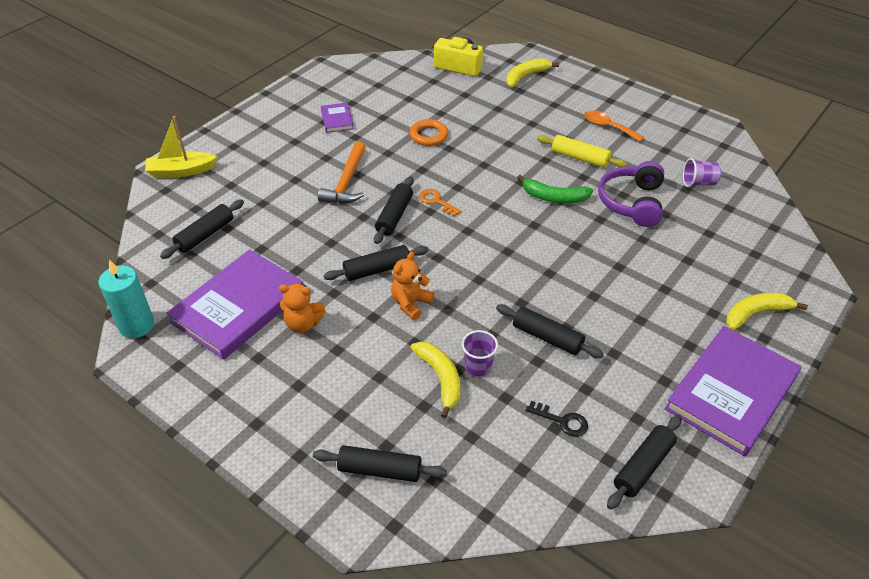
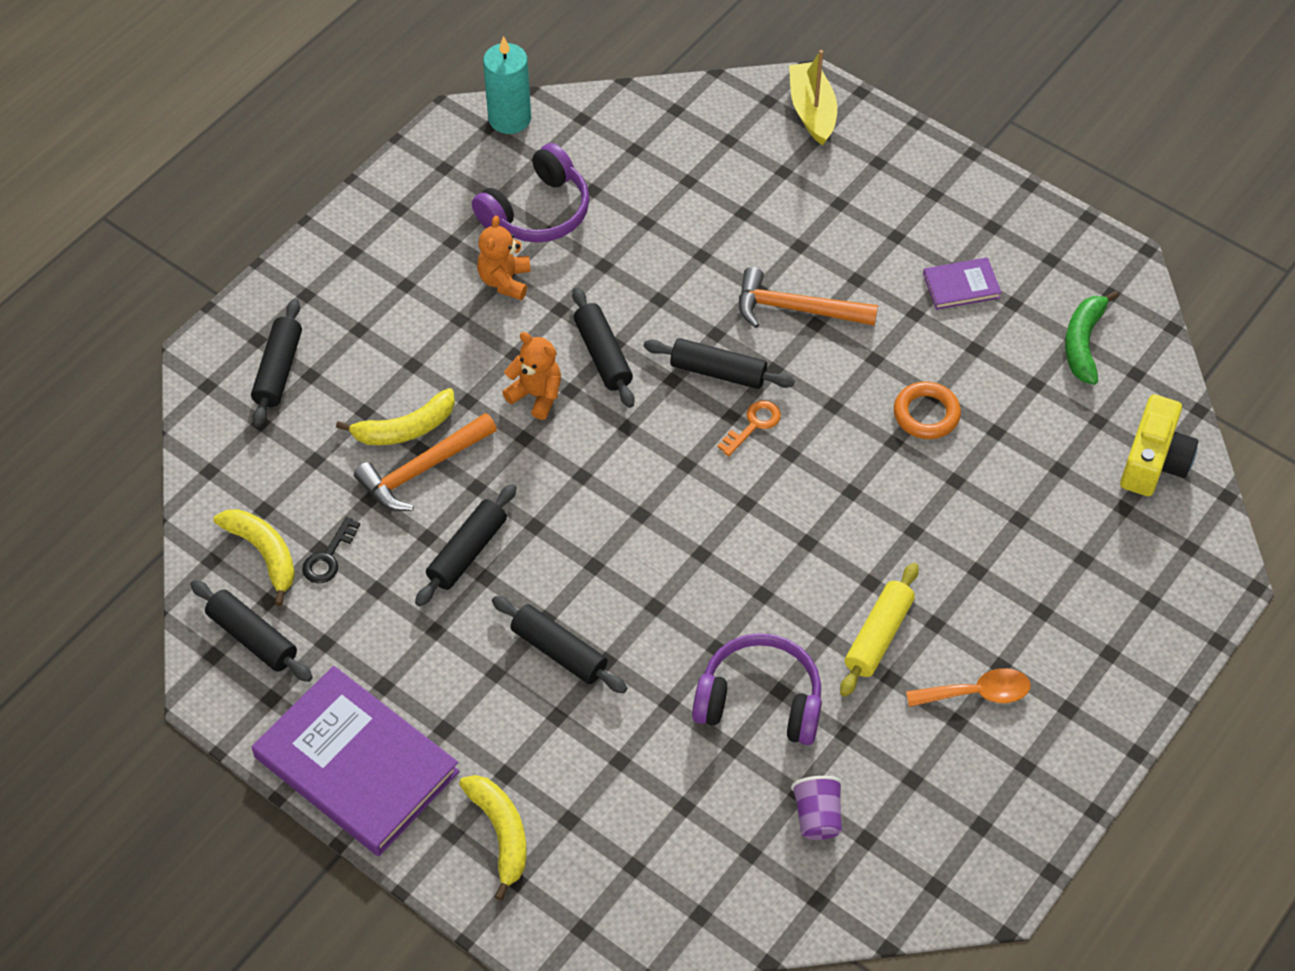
camera: 90 degrees right, 10 degrees up
black rolling pin [160,199,244,259] -> black rolling pin moved to [492,596,627,693]
purple book [167,249,304,360] -> purple headphones [472,143,590,243]
purple cup [462,330,498,376] -> orange hammer [354,413,497,511]
yellow banana [506,58,559,87] -> yellow banana moved to [214,509,295,606]
green banana [517,175,593,203] -> green banana moved to [1065,291,1119,385]
orange spoon [584,110,645,142] -> orange spoon turned 45 degrees clockwise [906,668,1030,707]

